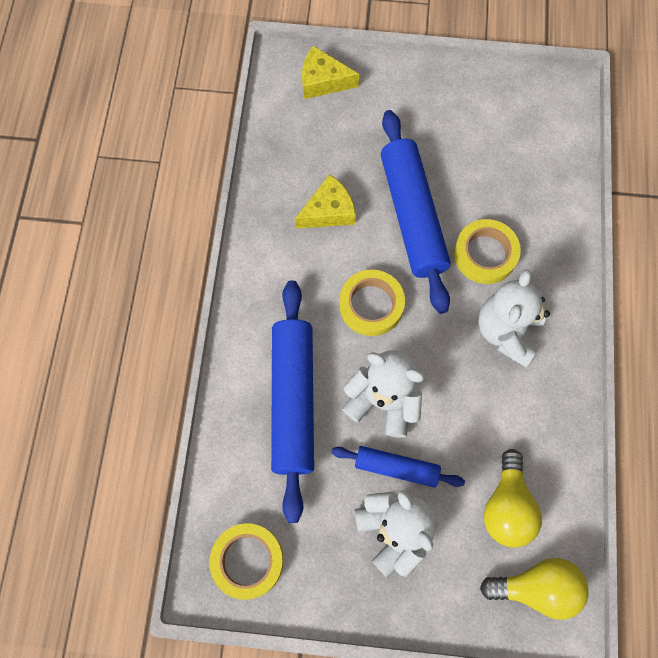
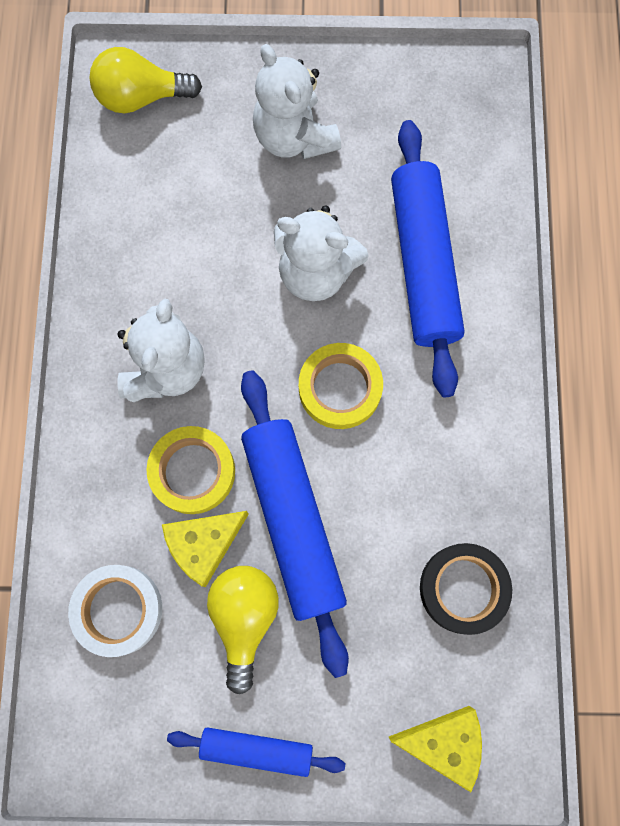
camera: 175 degrees right, 5 degrees up
yellow tape [209,523,284,600] -> none
yellow cheese [295,174,356,229] -> yellow cheese moved to [162,511,249,587]
blue rolling pin [331,446,465,488] -> blue rolling pin moved to [167,727,345,777]
yellow light bulb [484,449,542,548] -> yellow light bulb moved to [207,566,279,694]
none -> white tape [68,565,162,657]
none -> black tape [420,543,512,635]

